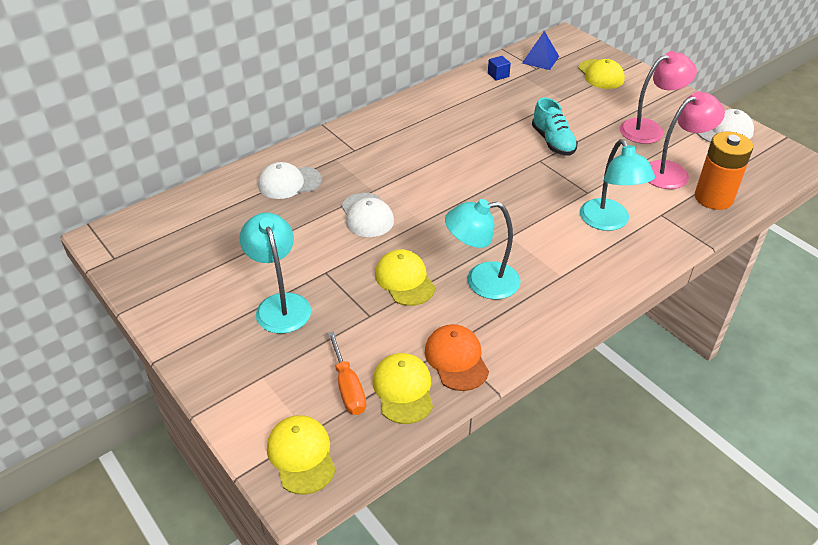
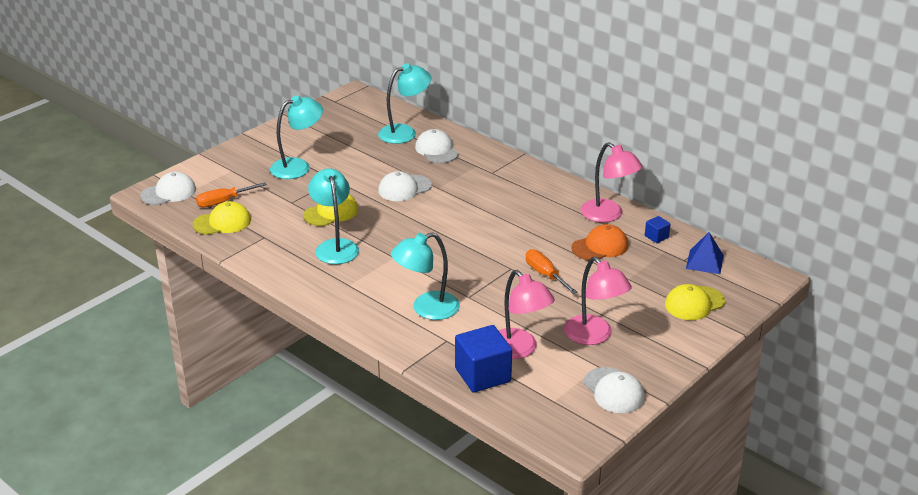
camera: 80 degrees right, 10 degrees down
yellow cap [267,415,336,495] -> white cap [140,172,196,205]
orange cap [425,324,489,391] -> orange cap moved to [571,224,628,260]
turquoise shoe [532,97,578,156] -> orange screwdriver [526,249,578,294]
orange battery [695,132,753,210] -> blue cube [455,325,512,393]
none -> turquoise lamp [378,64,431,144]
none -> pink lamp [581,142,643,222]

